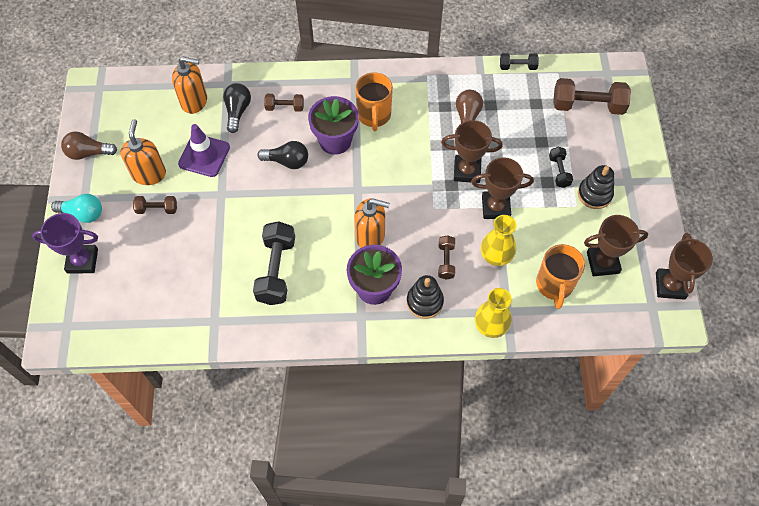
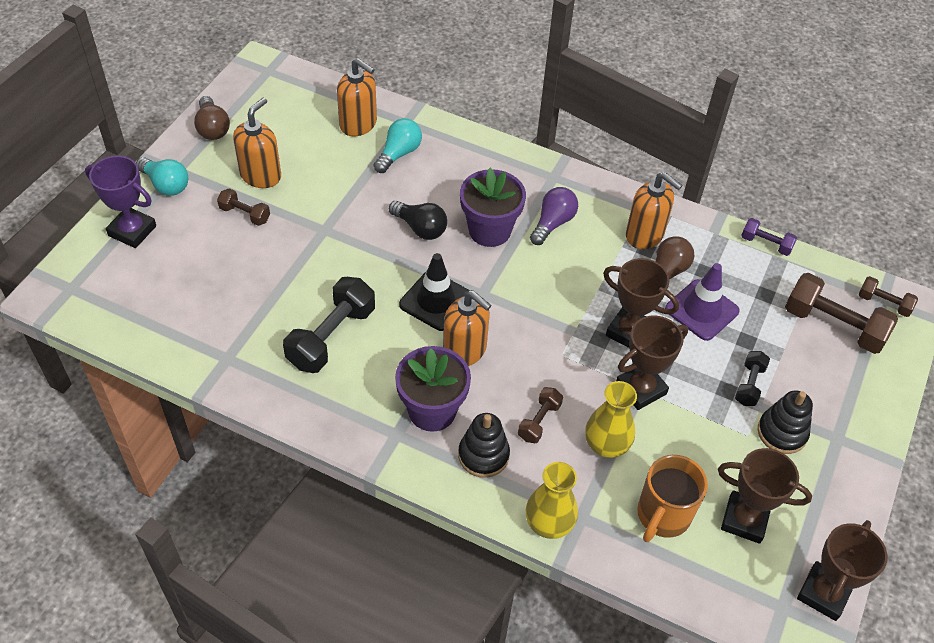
camera: 25 degrees right, 10 degrees down
brown light bulb [61,131,117,160] -> brown light bulb turned 135 degrees counterclockwise [194,96,230,140]
purple traffic cone [178,124,230,177] -> purple traffic cone moved to [665,263,740,341]
black light bulb [223,83,251,133] -> turquoise light bulb [374,118,422,173]
brown dumbbell [264,94,304,112] -> brown dumbbell moved to [859,276,918,317]
orange mug [355,72,393,131] -> purple light bulb [530,187,578,245]
brown trophy [471,157,534,219] -> brown trophy turned 60 degrees counterclockwise [616,316,688,410]
black dumbbell [500,53,539,70] -> purple dumbbell [741,218,797,256]
none -> black traffic cone [399,253,470,331]
none -> orange soap dispenser [626,172,682,249]

